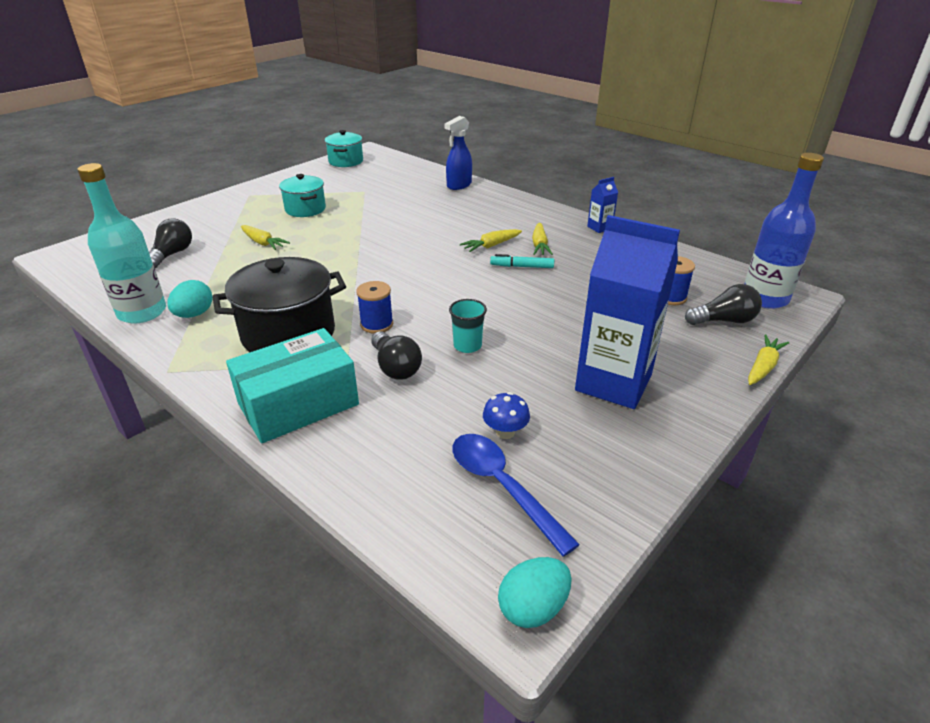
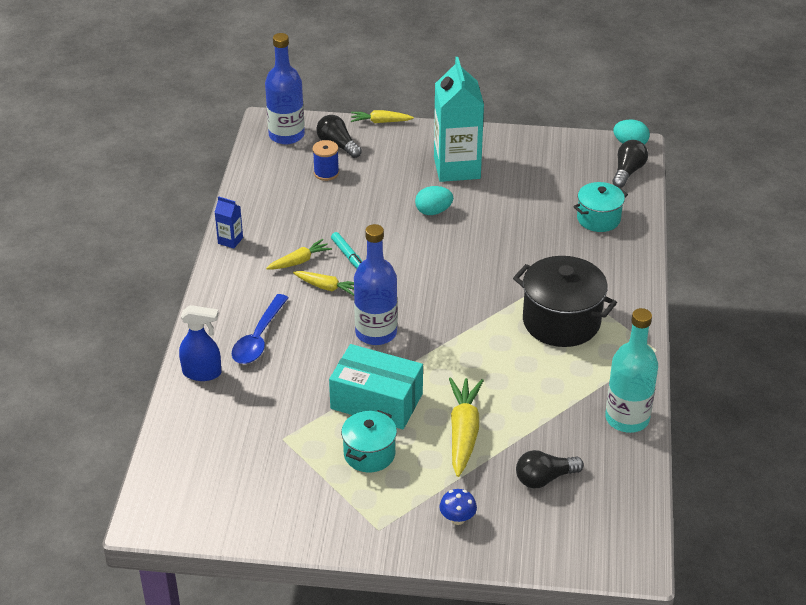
camera: 125 degrees left, 5 degrees up
turquoise egg [167,280,213,318] -> turquoise egg moved to [415,186,453,215]
turquoise box [226,328,359,443] -> turquoise box moved to [329,344,423,430]
yellow carrot [241,225,290,250] -> yellow carrot [449,377,484,477], size x1.67
turquoise pot [325,130,363,167] -> turquoise pot moved to [573,182,628,232]
blue spool [356,281,393,334] -> none
black light bulb [371,331,422,380] -> black light bulb moved to [612,140,648,188]
turquoise cup [449,299,487,353] -> none
blue spoon [452,434,580,556] -> blue spoon moved to [232,294,289,364]
blue mushroom [483,392,530,439] -> blue mushroom moved to [439,489,477,525]
blue carton [575,215,680,409] -> turquoise carton [434,57,484,182]
none -> blue bottle [354,224,398,345]

